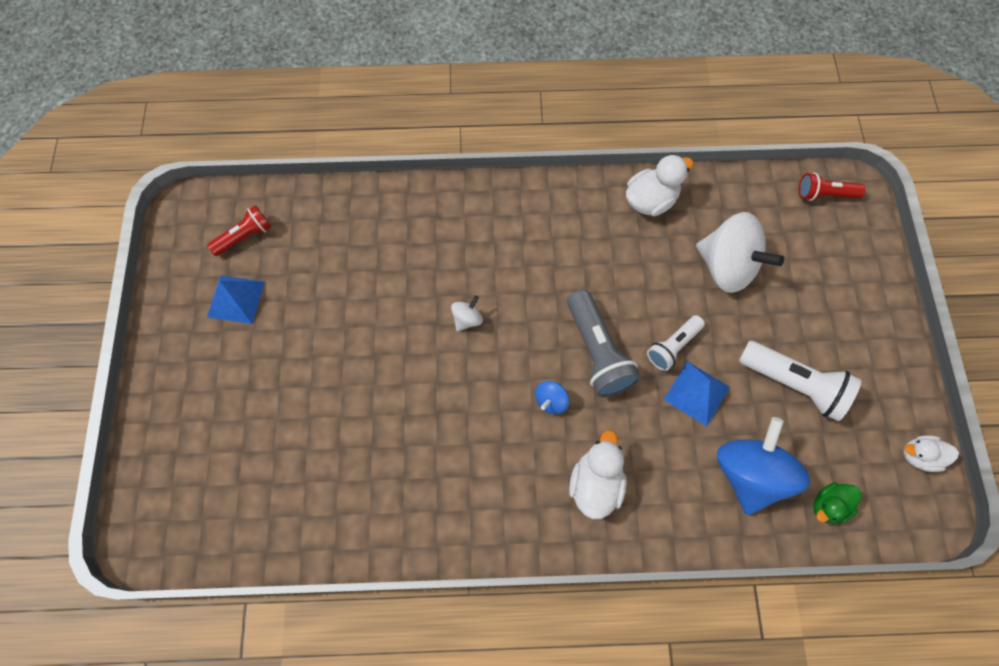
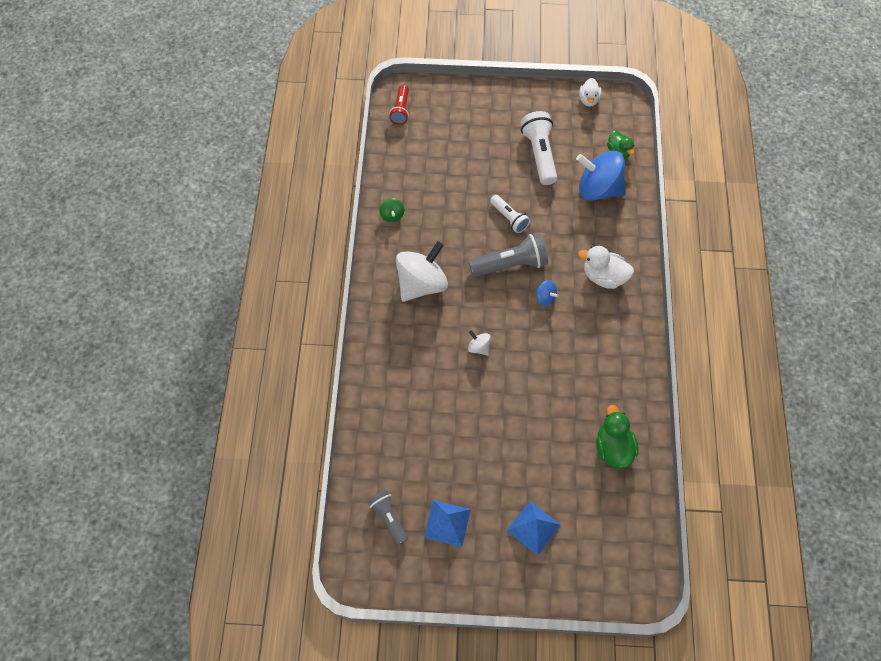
camera: 85 degrees left, 5 degrees down
red flashlight [207,205,271,256] -> grey flashlight [368,490,408,545]
white duck [626,154,694,216] -> green spinning top [380,198,404,222]
blue pyramid [664,361,730,427] -> blue pyramid moved to [506,501,561,555]
white spinning top [696,212,784,293] -> white spinning top moved to [396,241,448,302]
white flashlight [739,341,861,421] -> white flashlight turned 45 degrees counterclockwise [521,111,557,185]
none -> green duck [596,405,639,468]

